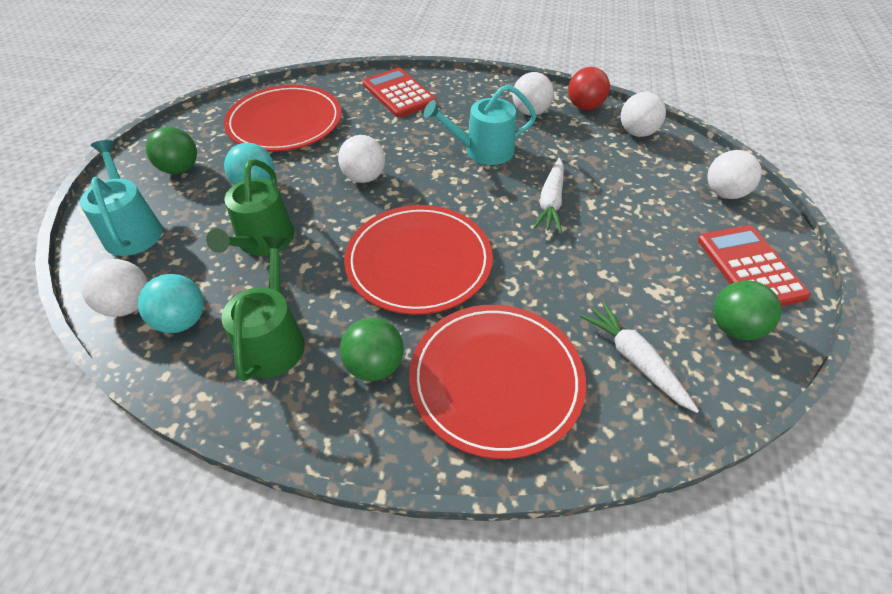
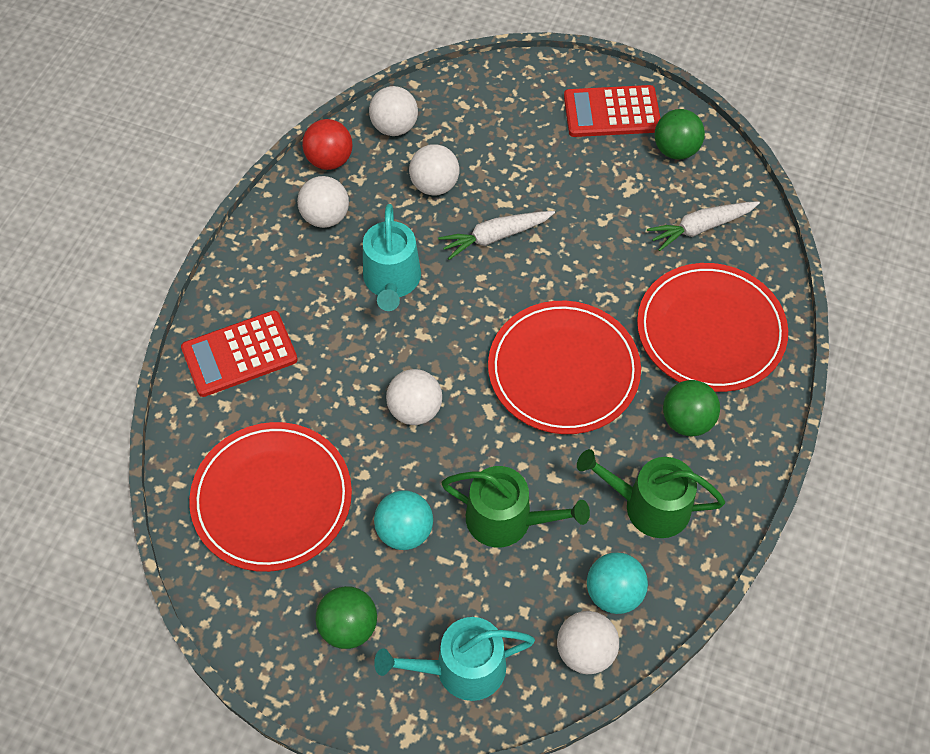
camera: 80 degrees left, 10 degrees up
white carrot [533,158,564,233] -> white carrot turned 135 degrees clockwise [438,211,555,260]
white ball [707,150,762,199] -> white ball moved to [409,144,460,195]

